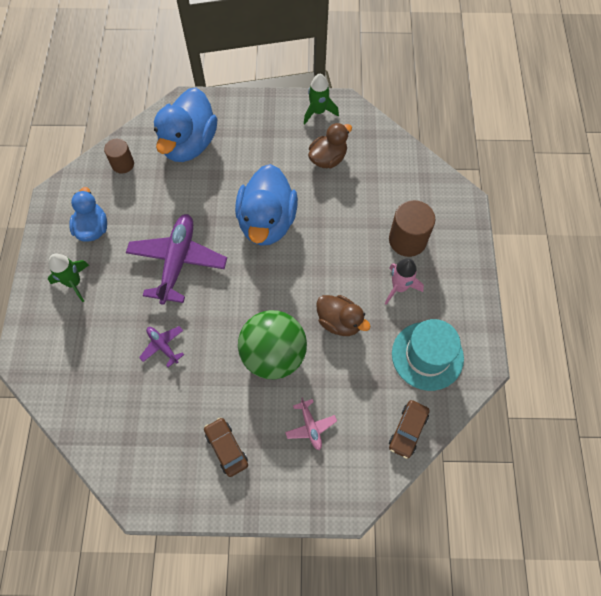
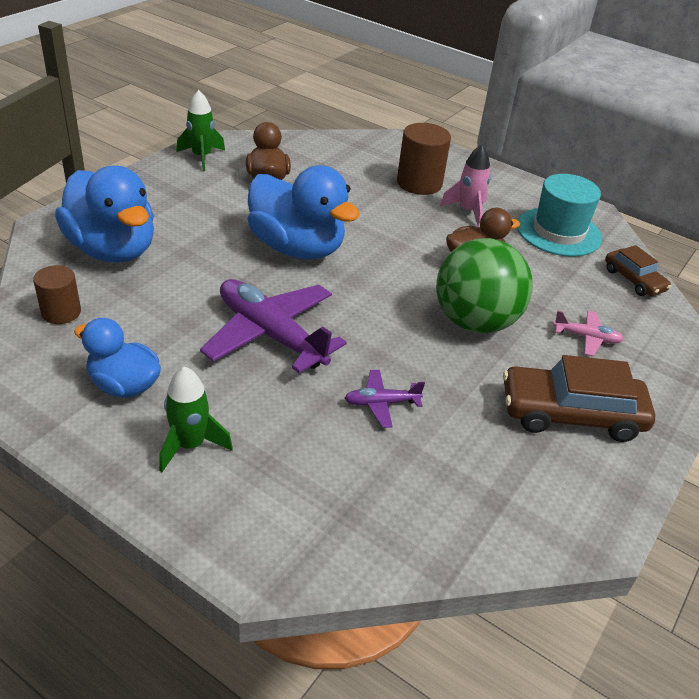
camera: 60 degrees left, 25 degrees down
brown car [204,417,248,477] -> brown car [503,355,655,442], size x1.73

